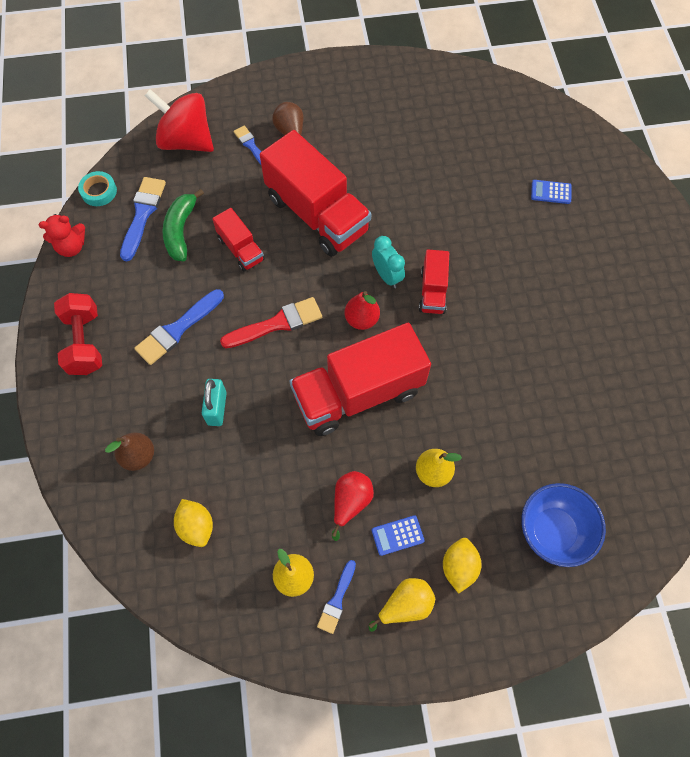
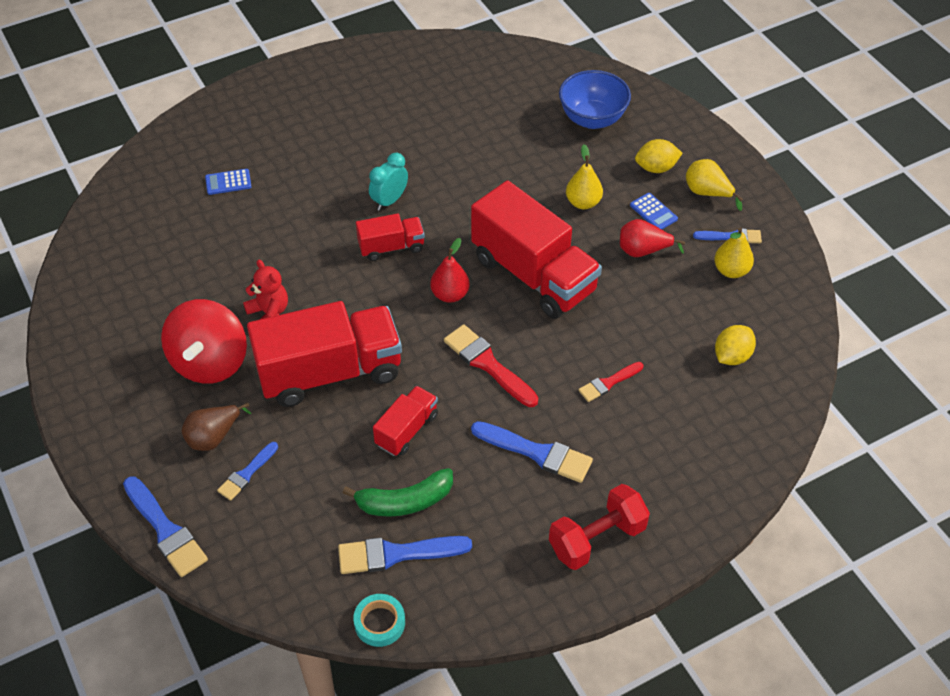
camera: 110 degrees left, 15 degrees down
red teddy bear [39,214,85,257] -> red teddy bear moved to [243,260,288,320]
brown pear [105,432,154,471] -> none
red spinning top [145,89,214,152] -> red spinning top moved to [161,299,247,384]
turquoise padlock [202,379,227,426] -> red brush [578,362,644,402]
red truck [260,130,372,257] -> red truck turned 45 degrees clockwise [247,301,402,407]
turquoise clock [372,236,405,288] -> turquoise clock moved to [369,153,408,211]
blue calculator [531,180,572,204] -> blue calculator turned 90 degrees clockwise [205,169,252,195]
none -> blue brush [123,476,208,577]

